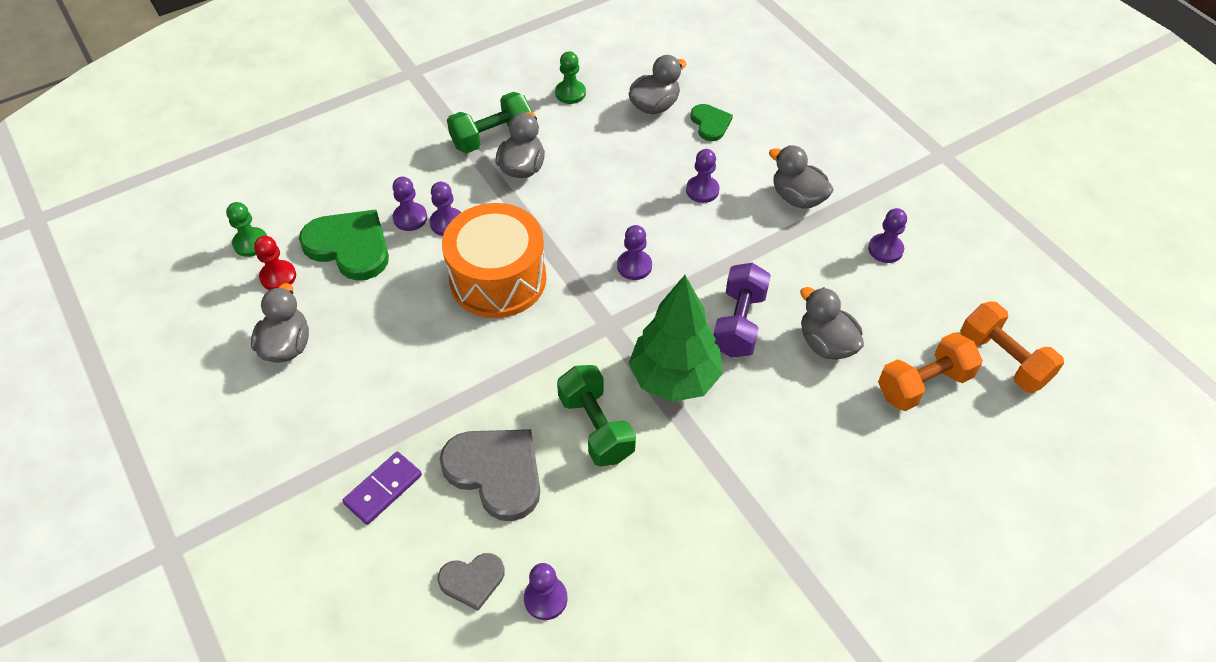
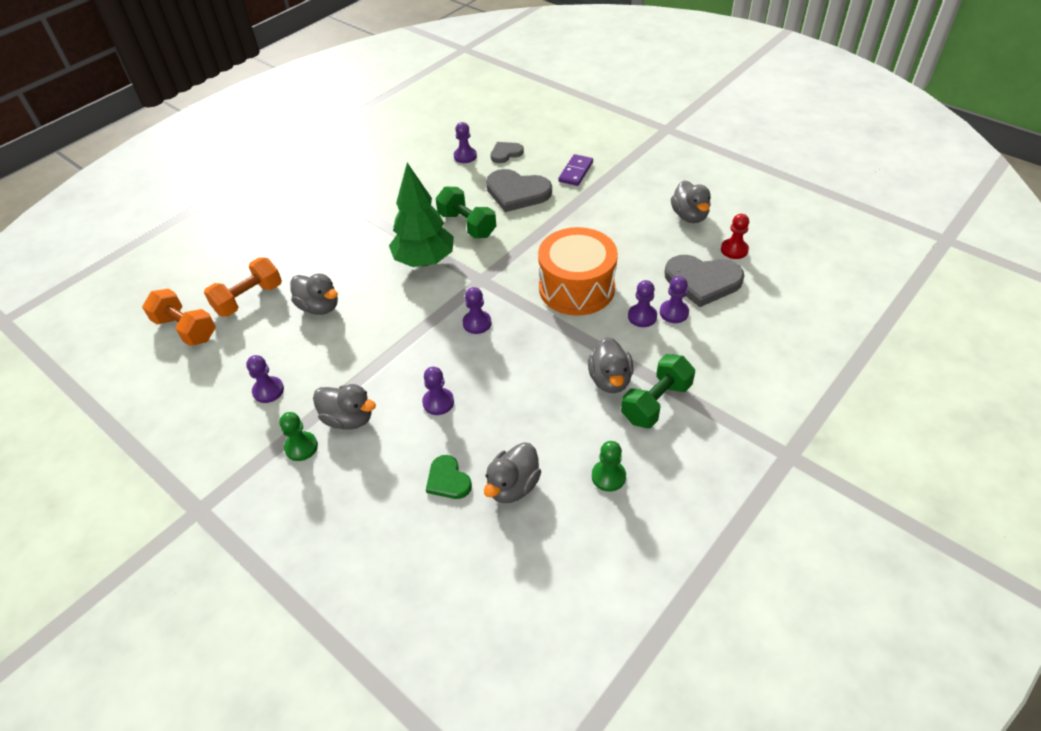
camera: 165 degrees right, 5 degrees down
green pawn [226,202,267,257] -> green pawn moved to [280,412,318,461]
green heart [299,209,389,280] -> grey heart [664,255,744,307]
purple dumbbell [714,263,771,357] -> none

